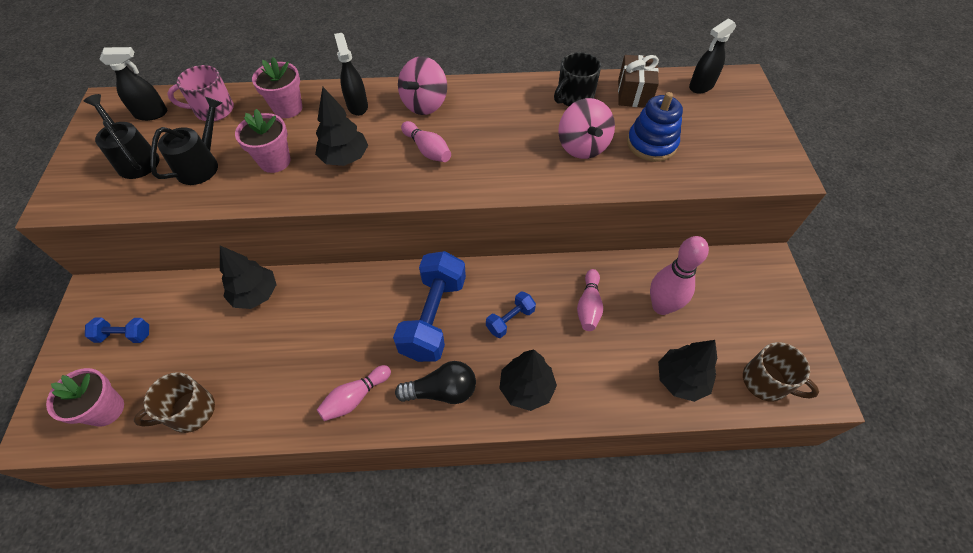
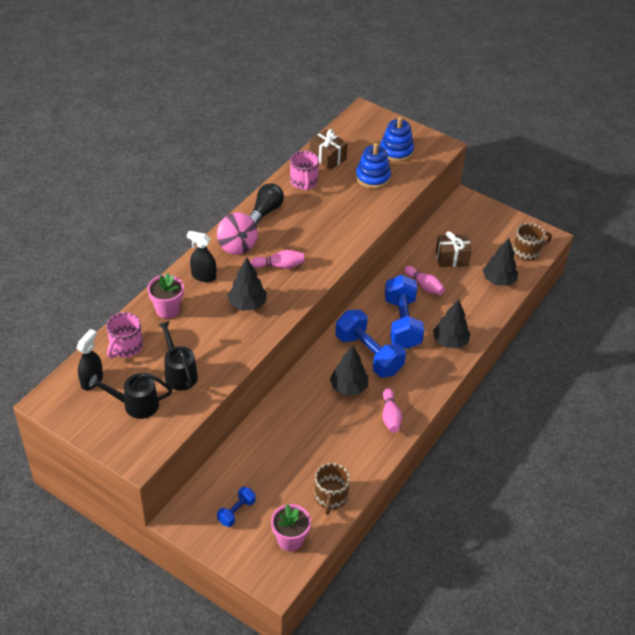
camera: 55 degrees left, 10 degrees down
black tree [220,246,277,309] -> black tree moved to [330,345,368,396]
pink flower pot [235,109,291,173] -> none
black light bulb [395,361,476,404] -> black light bulb moved to [249,183,284,226]
blue dumbbell [486,291,536,338] -> blue dumbbell [385,275,424,349], size x2.04
black mug [554,52,601,106] -> pink mug [290,151,319,191]
pink spinning top [558,98,615,159] -> none
pink bowling pin [650,236,709,315] -> brown gift [436,231,472,267]
black spray bottle [689,18,736,93] -> none
none -> blue stacking toy [380,117,414,162]

